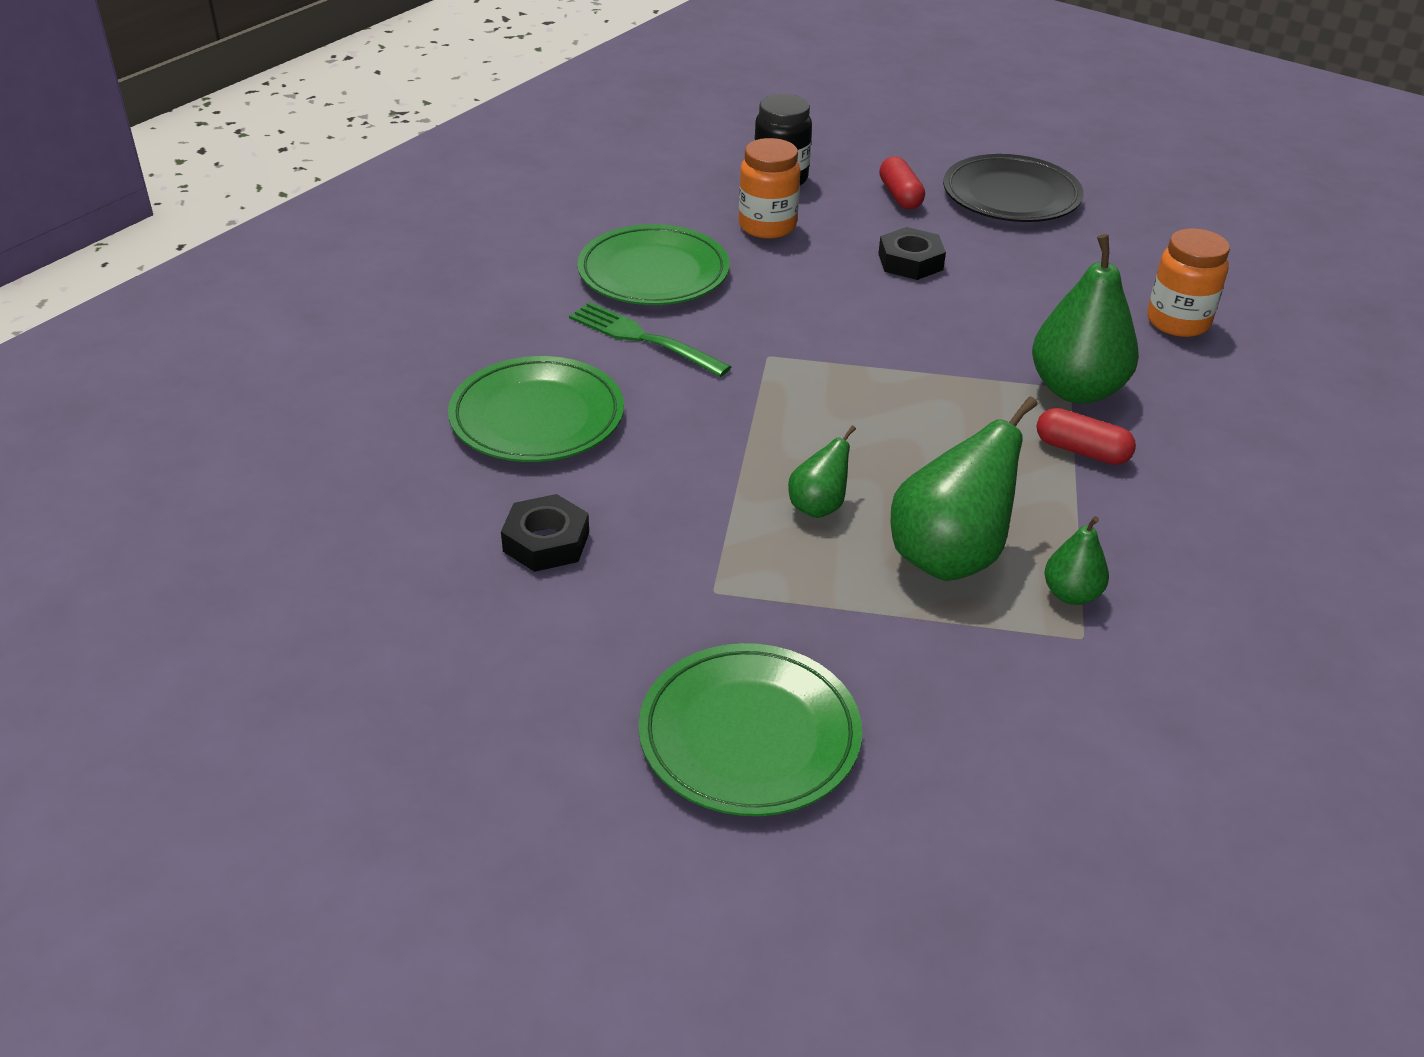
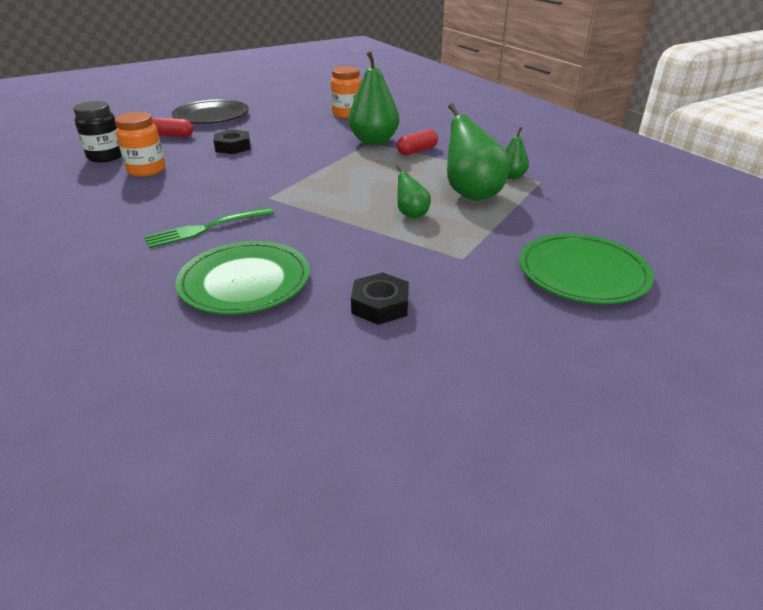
camera: 65 degrees left, 5 degrees down
green plate [577,224,730,305] -> none

